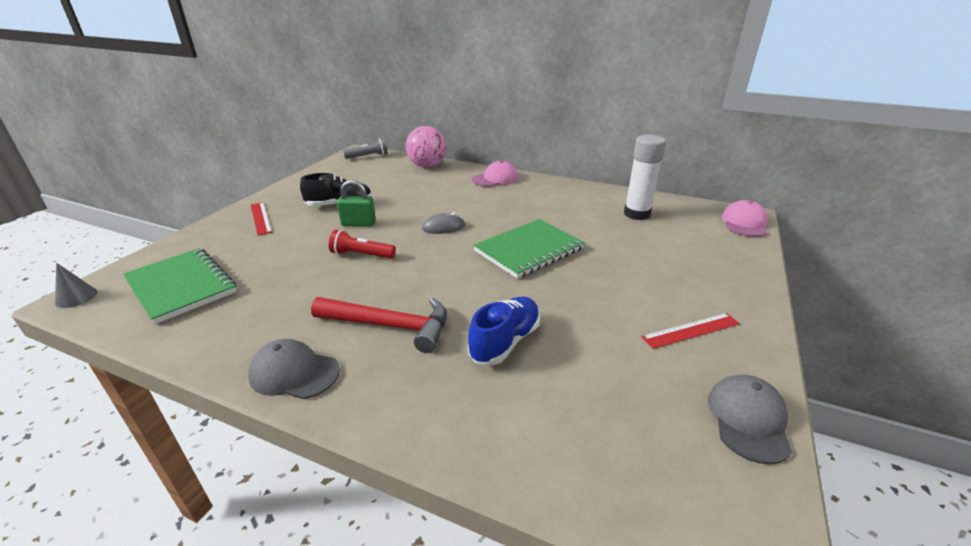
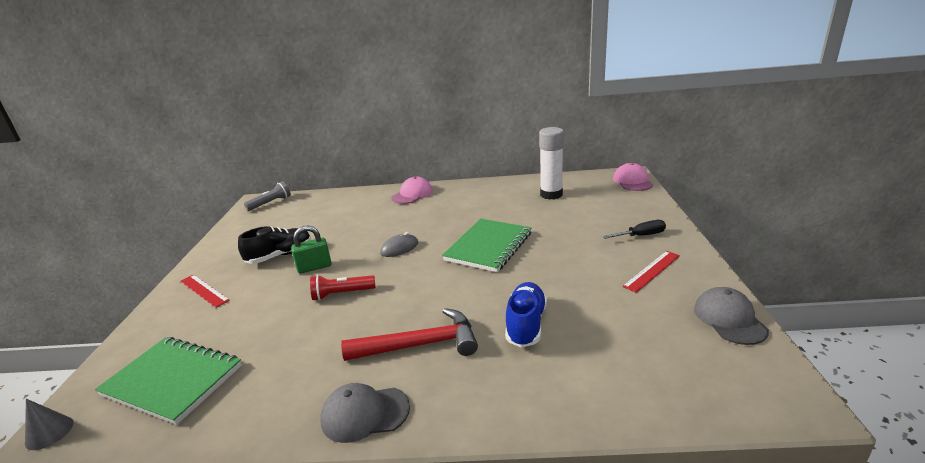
camera: 20 degrees left, 5 degrees down
pink ball [406,126,446,168] -> none
none -> black screwdriver [603,220,666,239]

